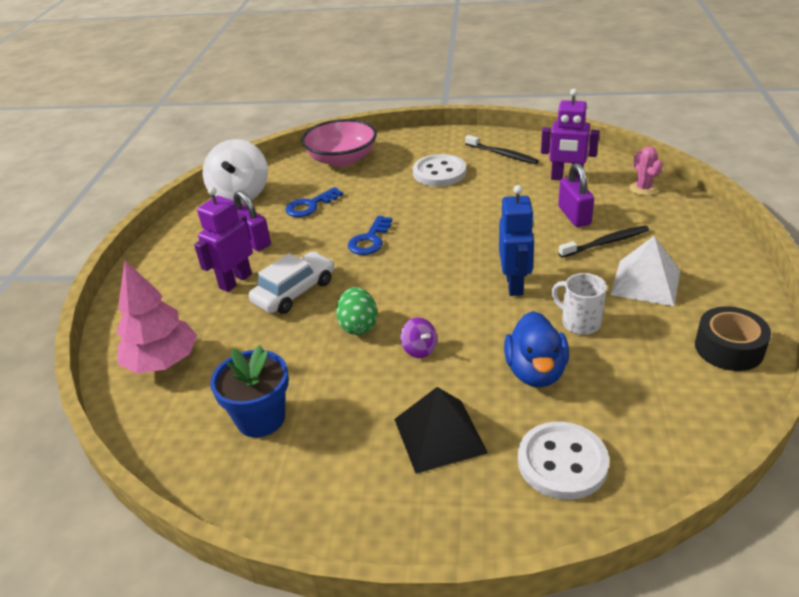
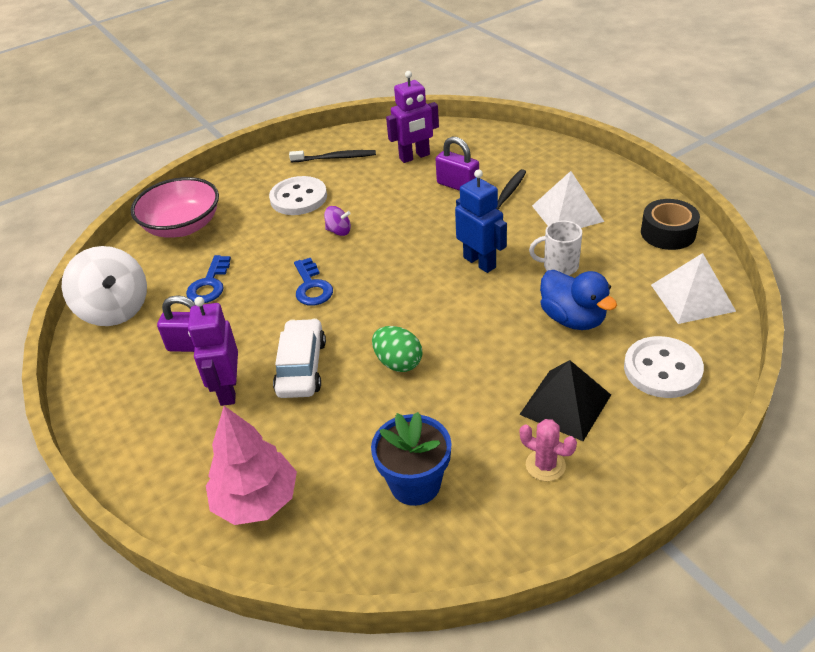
camera: 40 degrees left, 5 degrees up
purple spinning top [400,318,437,358] -> purple spinning top moved to [324,206,351,236]
pink cactus [629,147,663,195] -> pink cactus moved to [520,419,577,481]
none -> white pyramid [651,253,736,324]

